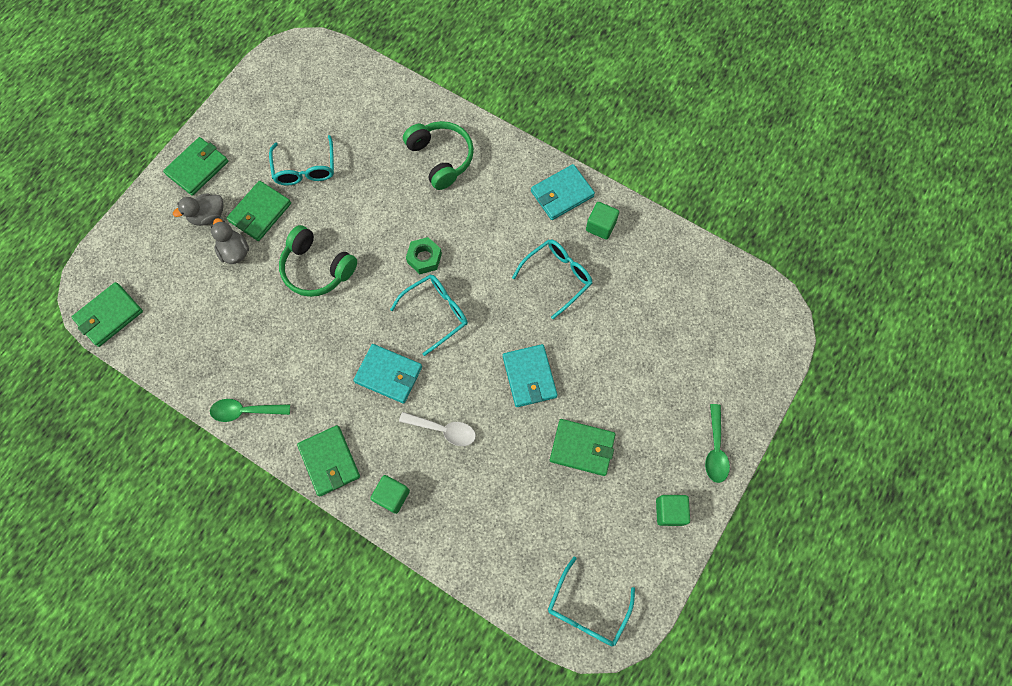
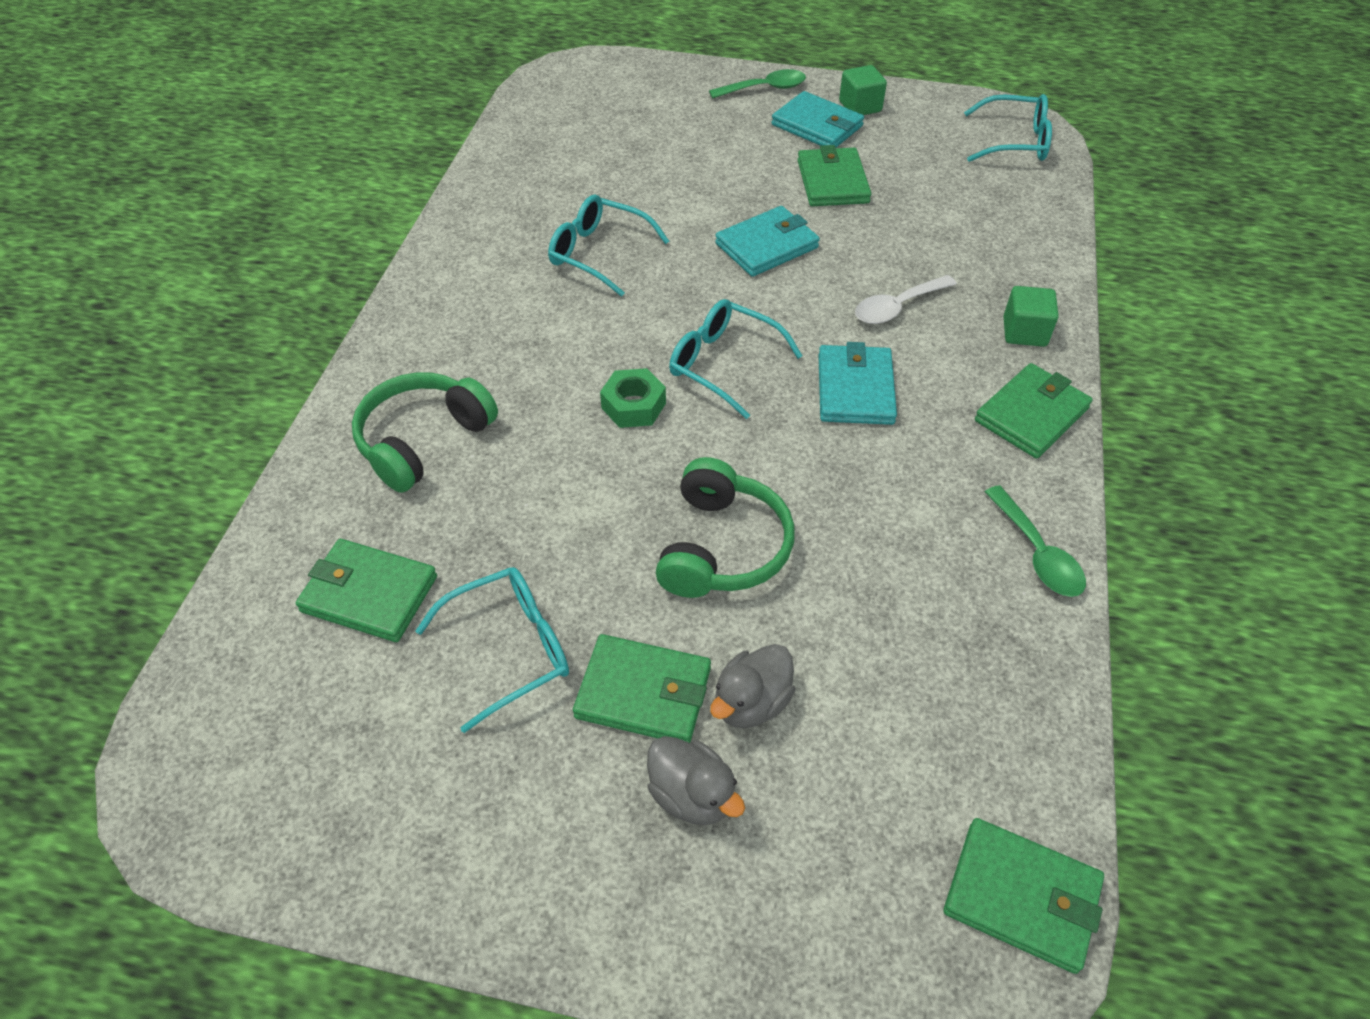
camera: 110 degrees left, 20 degrees down
green wallet [163,137,228,196] -> green wallet moved to [296,539,437,642]
white spoon [399,412,476,446] -> white spoon turned 120 degrees counterclockwise [855,275,957,324]
turquoise wallet [531,164,595,220] -> turquoise wallet moved to [771,91,864,147]
green cube [586,202,619,240] -> none

